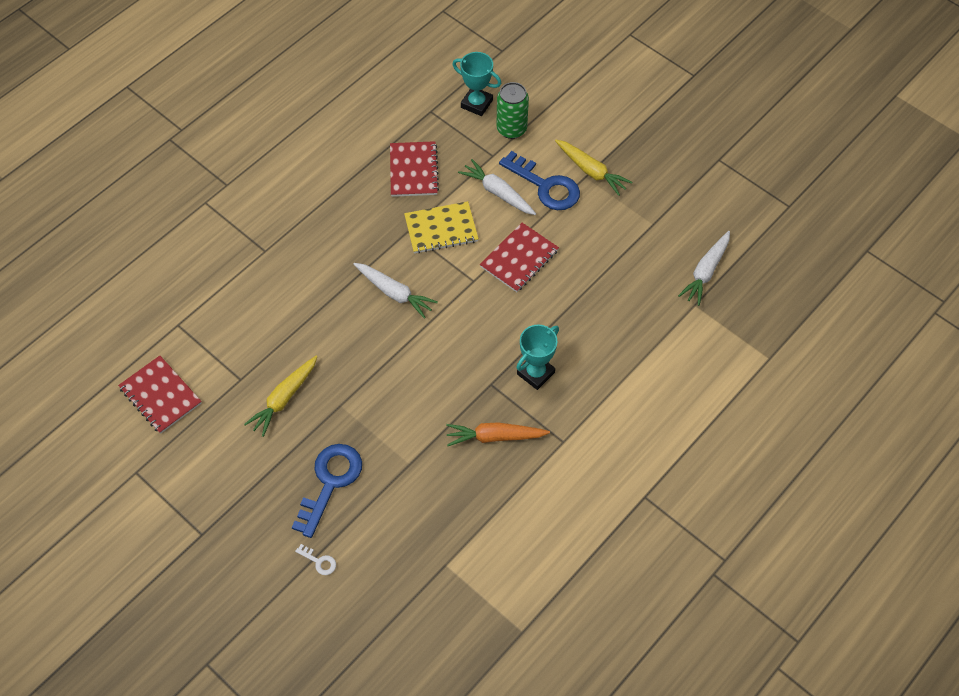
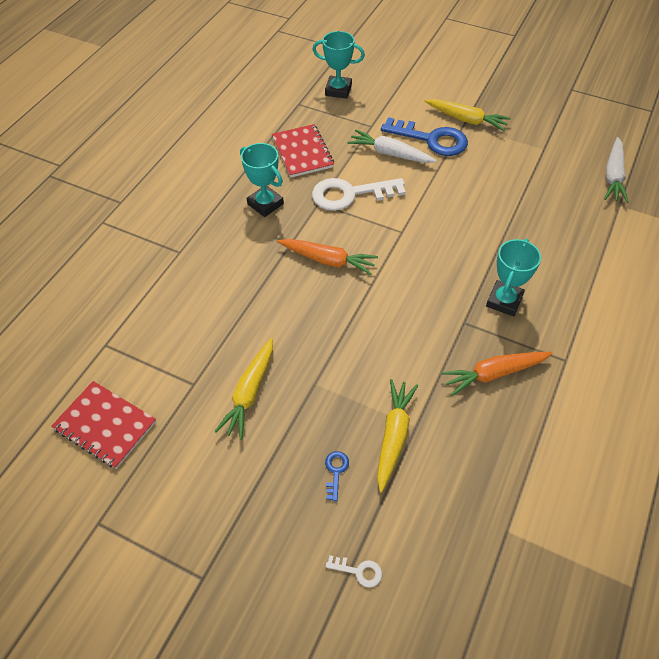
camera: 15 degrees left, 5 degrees down
blue key [292,444,362,538] -> blue key [325,451,349,501], size x0.42
white carrot [354,263,438,319] -> orange carrot [277,239,378,275]
yellow notebook [404,201,479,254] -> white key [312,178,406,211]
red notebook [480,223,559,292] -> none
green can [497,82,529,139] -> none
none -> turquoise trophy [240,143,284,217]
none -> yellow carrot [377,379,418,492]

